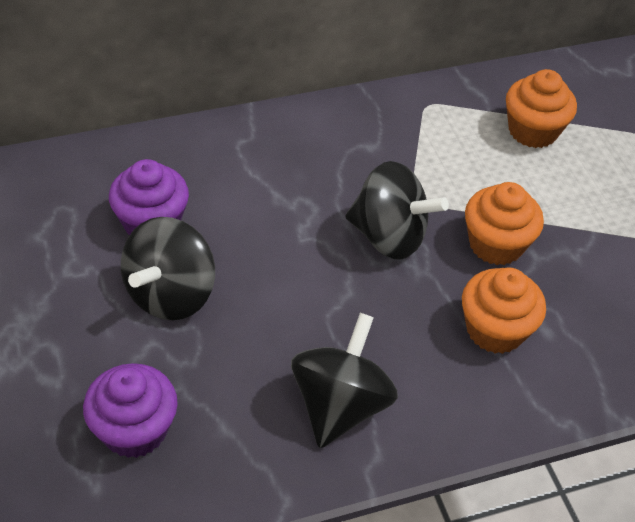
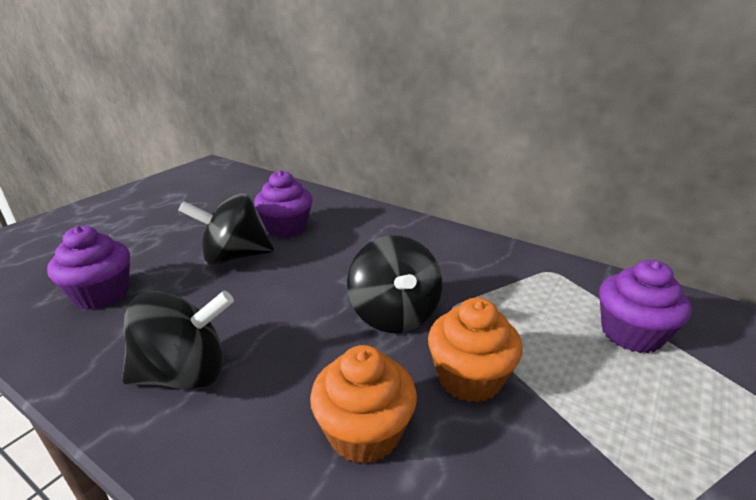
camera: 55 degrees right, 20 degrees down
orange cupcake [506,69,577,148] -> purple cupcake [599,260,692,353]

